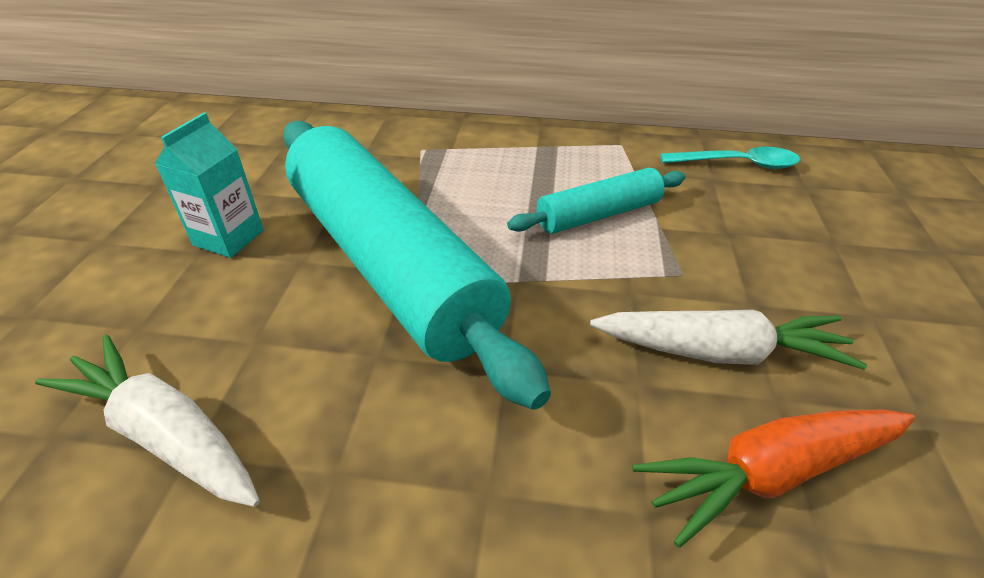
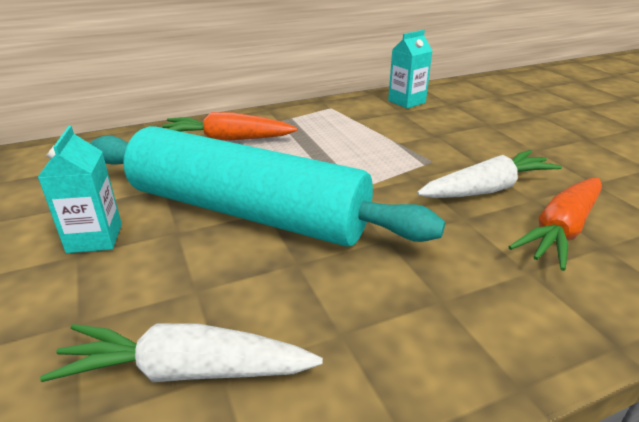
camera: 30 degrees left, 10 degrees down
turquoise rolling pin [507,168,686,234] -> none
turquoise spoon [660,147,800,169] -> turquoise carton [388,30,432,109]
none -> orange carrot [162,112,297,141]

